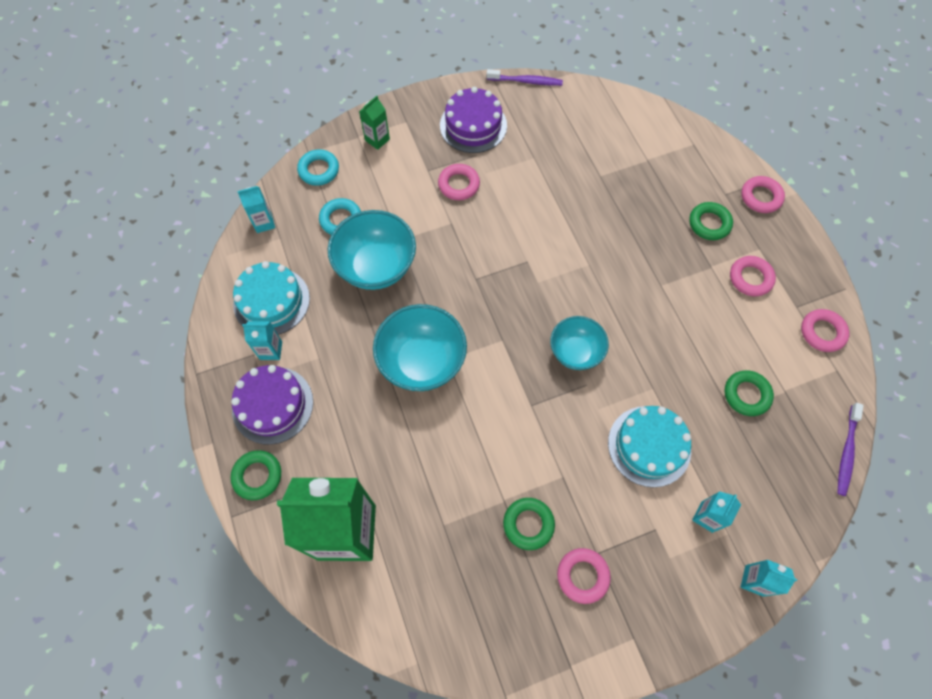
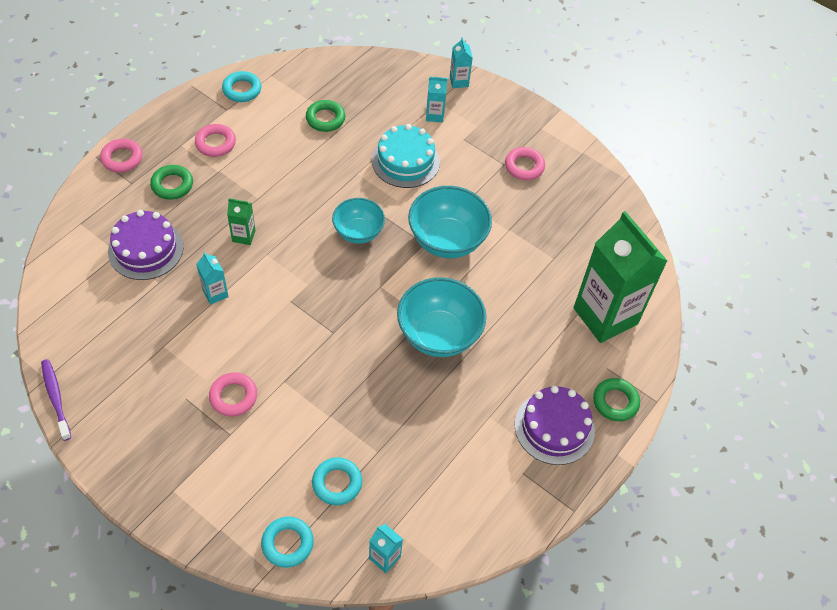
camera: 125 degrees left, 10 degrees down
turquoise cake [233,261,310,335] -> none
turquoise carton [242,321,282,360] -> turquoise carton moved to [196,252,229,305]
turquoise bowl [328,210,416,290] -> turquoise bowl moved to [408,186,492,258]
green carton [359,96,390,150] -> green carton moved to [227,198,256,245]
purple cake [440,87,507,153] -> purple cake moved to [108,210,183,280]
green ring [503,498,555,550] -> none
pink ring [801,309,850,352] -> turquoise ring [222,71,261,102]
purple toothbrush [838,403,864,496] -> none

